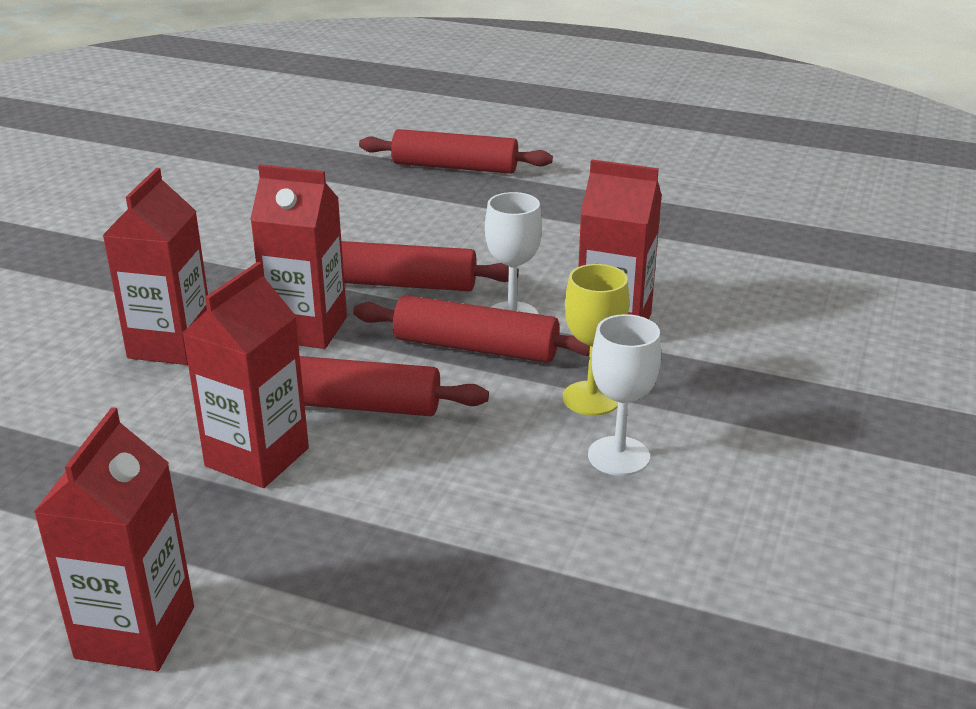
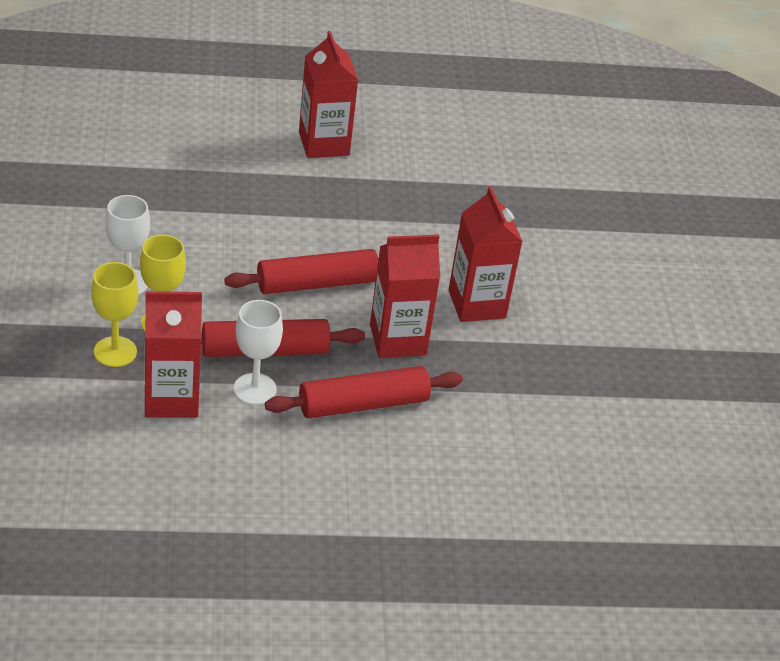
camera: 150 degrees right, 10 degrees up
red carton [183,262,309,488] -> none
red rolling pin [359,129,553,174] -> none
none -> yellow goblet [91,262,138,367]

